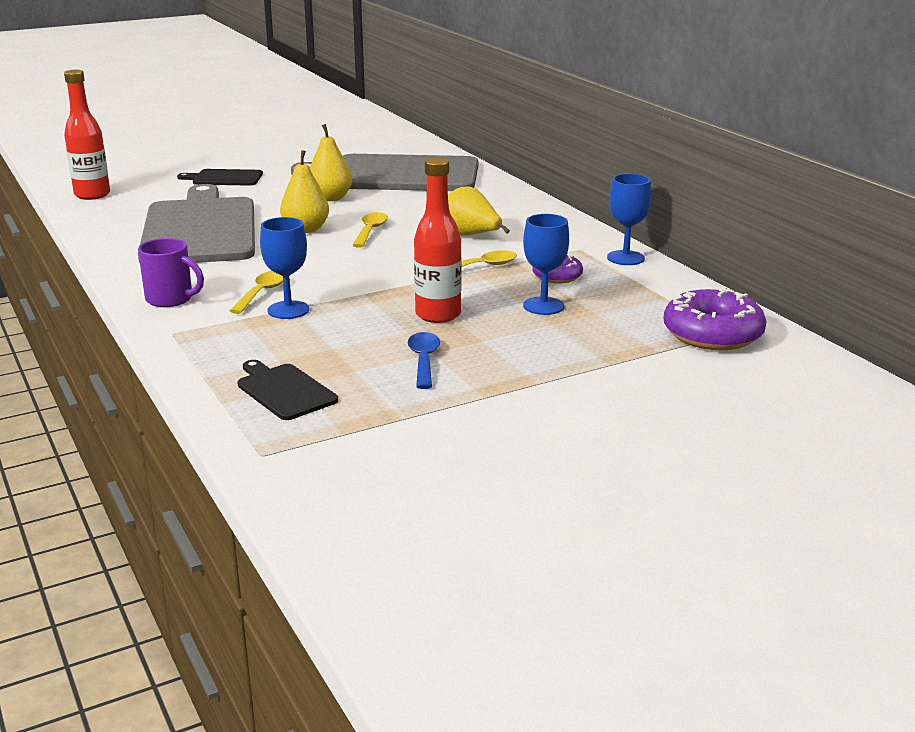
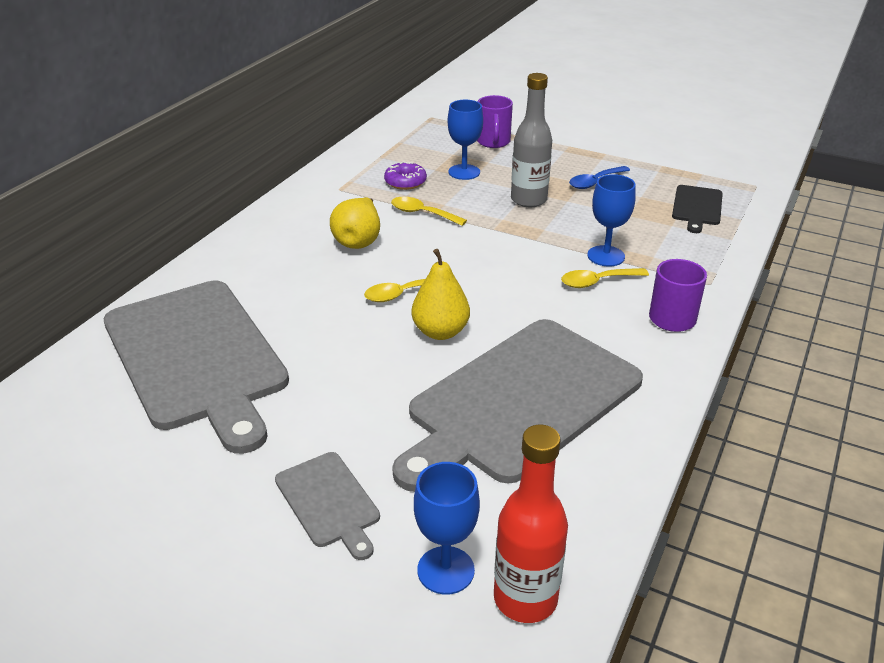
camera: 125 degrees left, 10 degrees up
black cutting board [177,169,263,186] -> grey cutting board [275,452,380,560]
yellow pear [310,124,352,201] -> none
red bottle [414,157,462,323] -> grey bottle [511,73,552,207]
blue goblet [607,174,651,265] -> blue goblet moved to [414,462,480,595]
purple donut [664,287,767,350] -> none
none -> purple mug [477,95,513,148]

